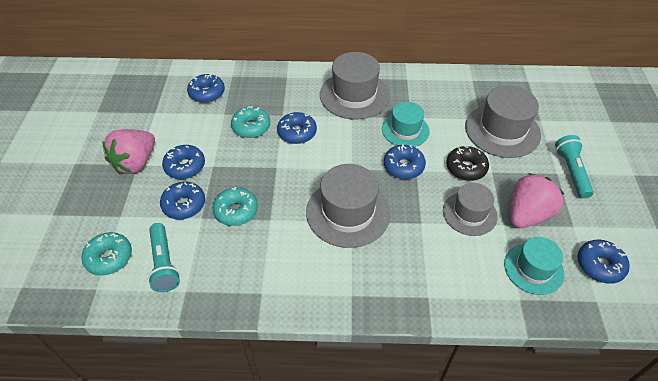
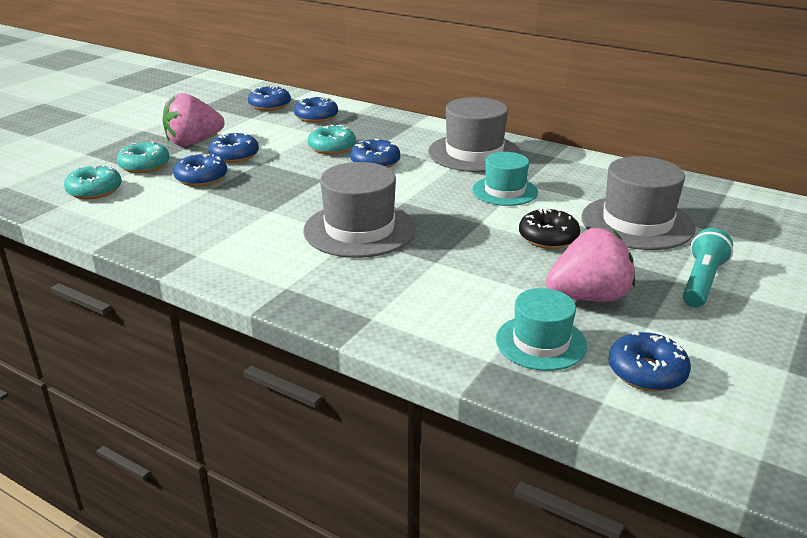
camera: 30 degrees right, 20 degrees down
turquoise flashlight [148,223,180,292] -> none
turquoise donut [213,187,258,226] -> turquoise donut moved to [117,141,170,173]
blue donut [384,144,426,179] -> blue donut moved to [248,86,291,111]
grey hat [443,183,498,236] -> none

